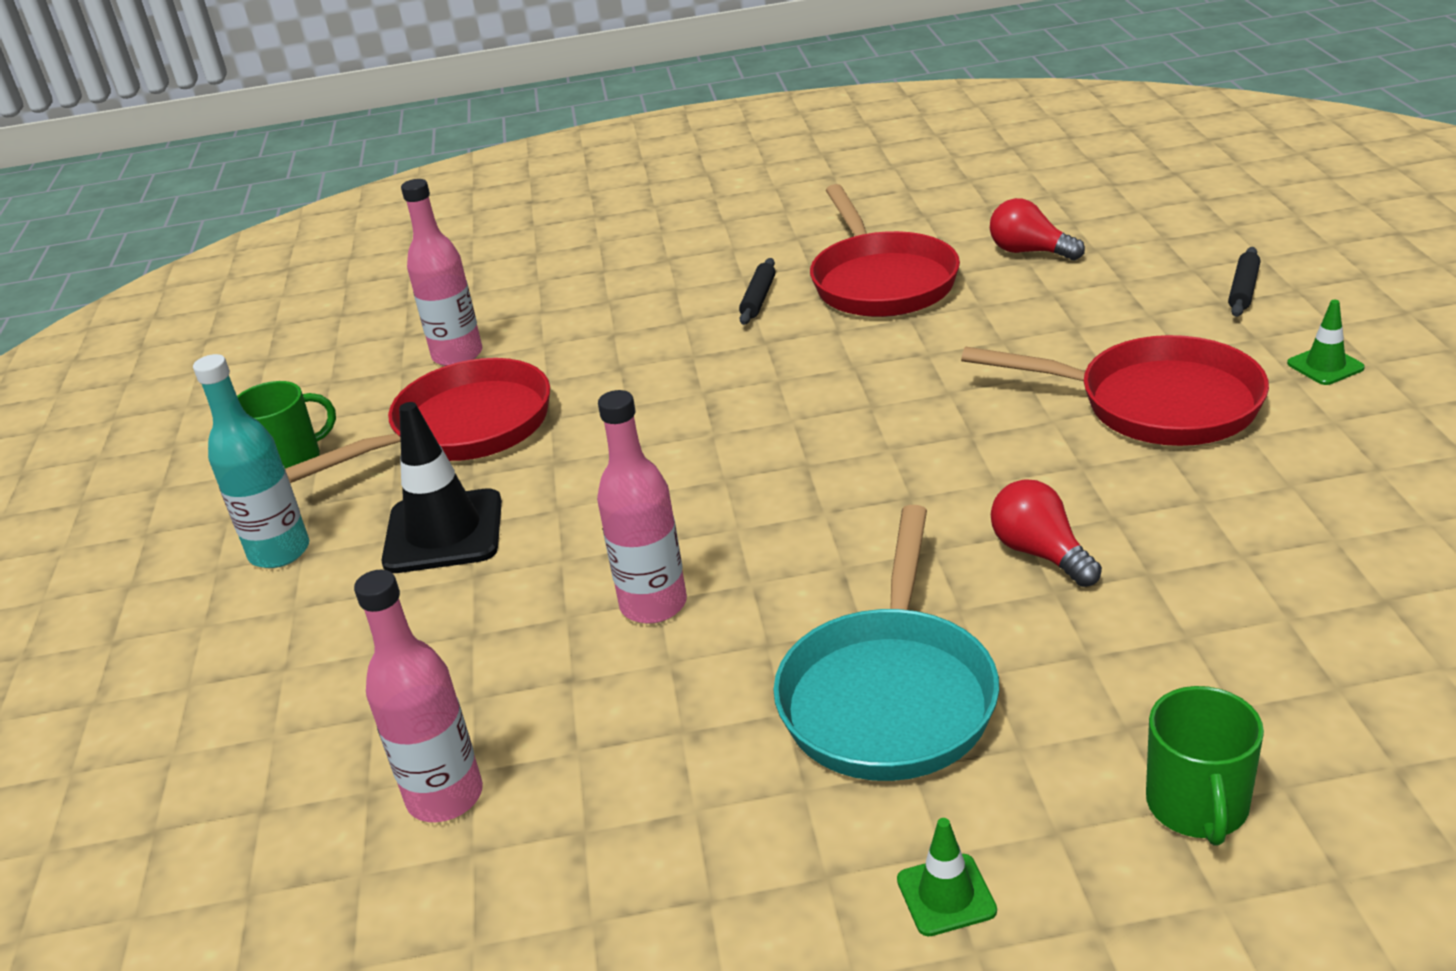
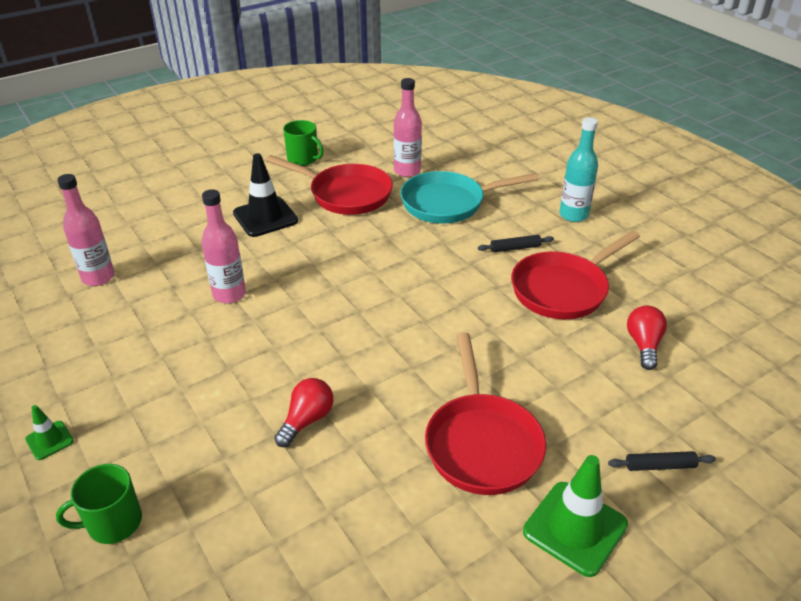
camera: 60 degrees right, 5 degrees up
turquoise bottle [193,354,309,568] -> turquoise bottle moved to [559,117,598,222]
turquoise pan [773,505,999,781] -> turquoise pan moved to [400,171,539,224]
green traffic cone [1287,300,1365,385] -> green traffic cone [523,455,628,577], size x1.96

